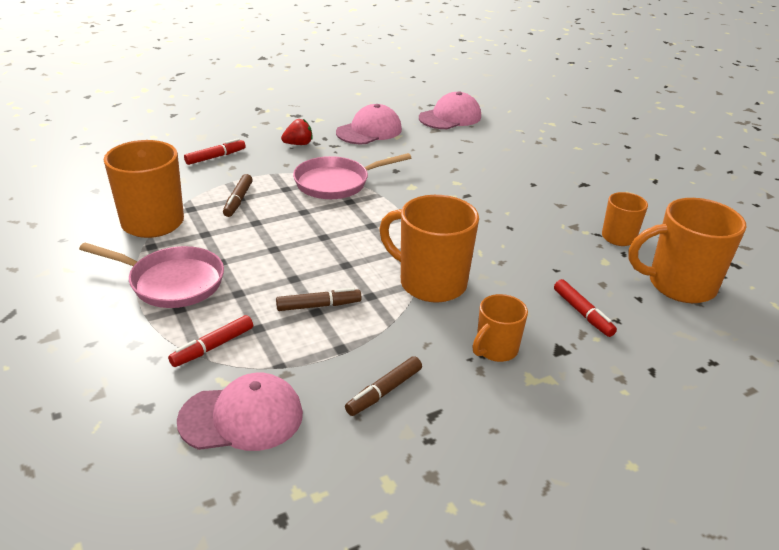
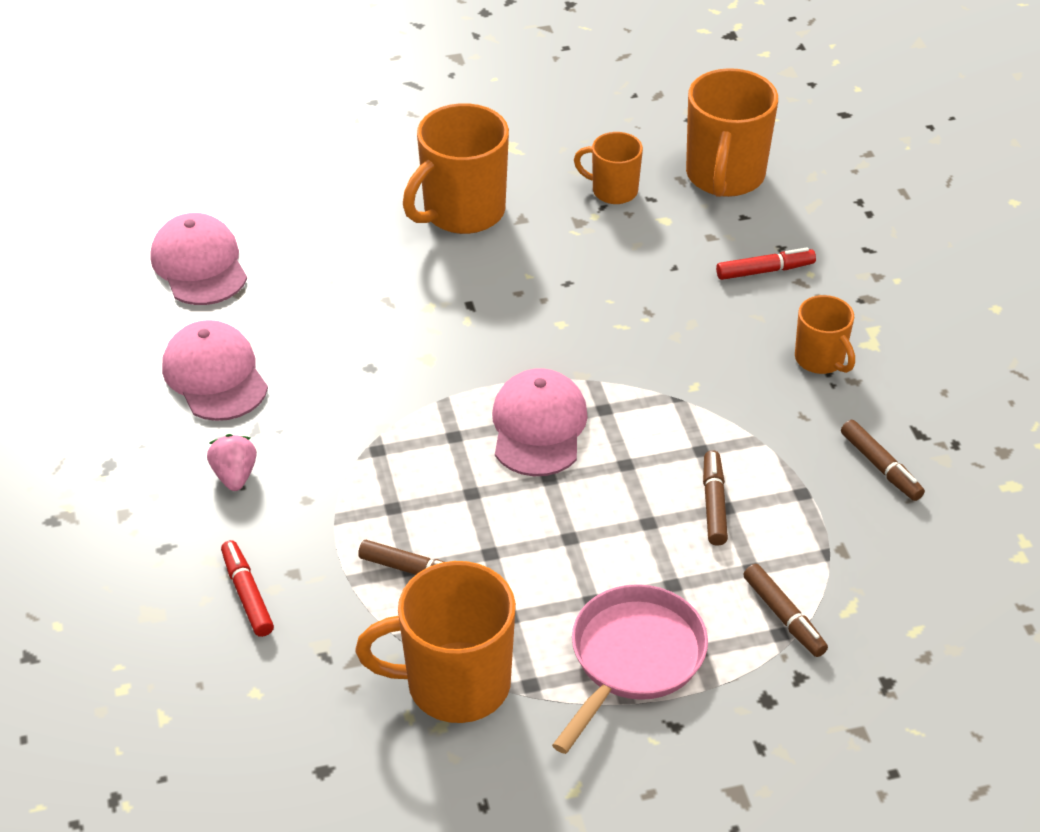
camera: 75 degrees left, 10 degrees up
red marker [168,315,253,367] -> brown marker [743,564,828,657]
pink cap [177,373,303,451] -> pink cap moved to [492,368,588,476]
red strawberry [281,119,313,145] -> pink strawberry [207,434,257,491]
pink pan [293,153,411,199] -> none
orange mug [379,195,479,303] -> orange mug moved to [403,103,509,234]

